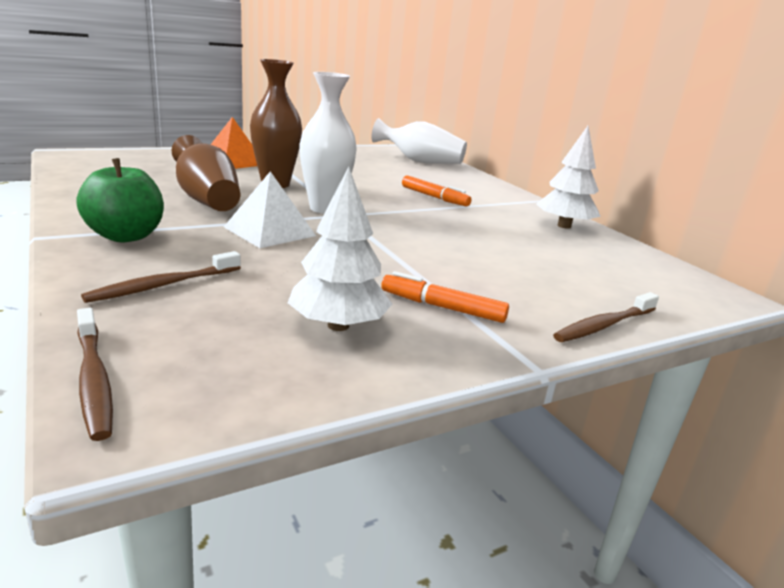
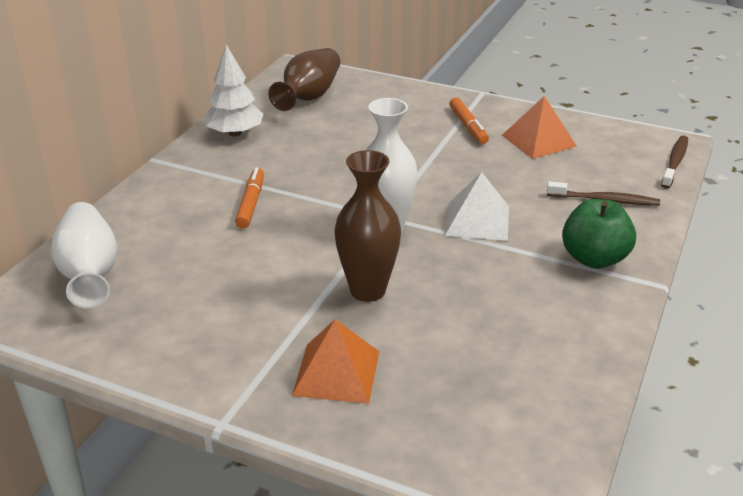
camera: 125 degrees left, 10 degrees up
brown vase [172,135,240,211] -> brown vase moved to [268,48,340,111]
white tree [288,166,392,331] -> orange pyramid [502,96,577,159]
brown toothbrush [553,292,659,342] -> none

